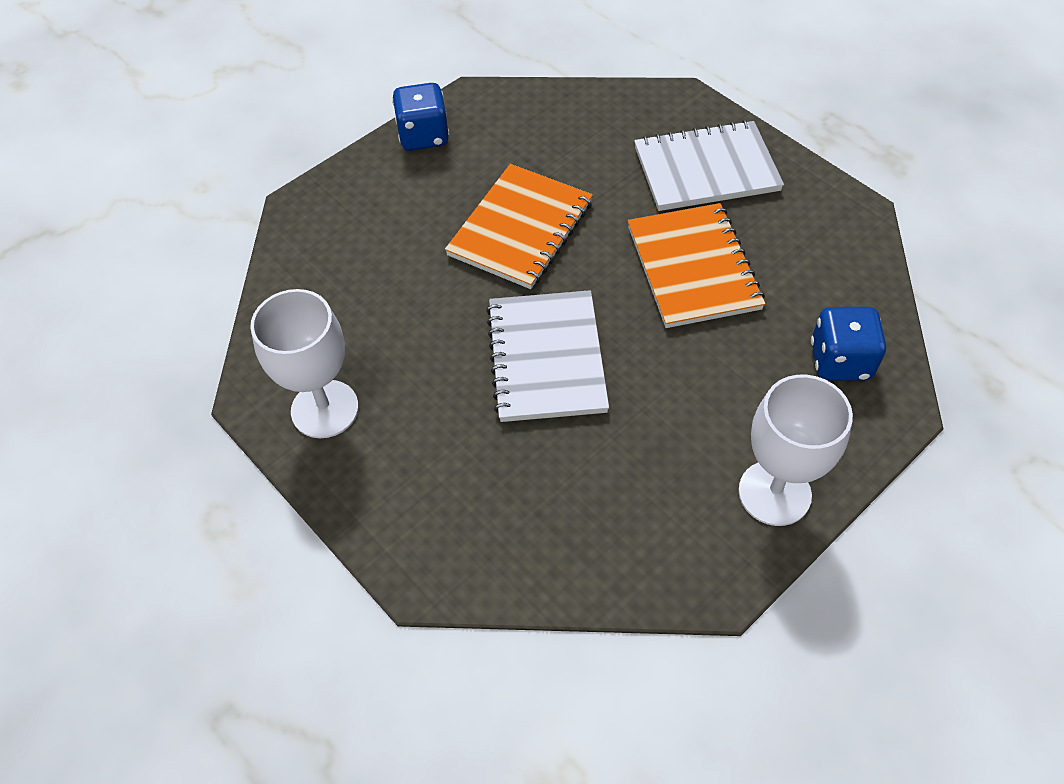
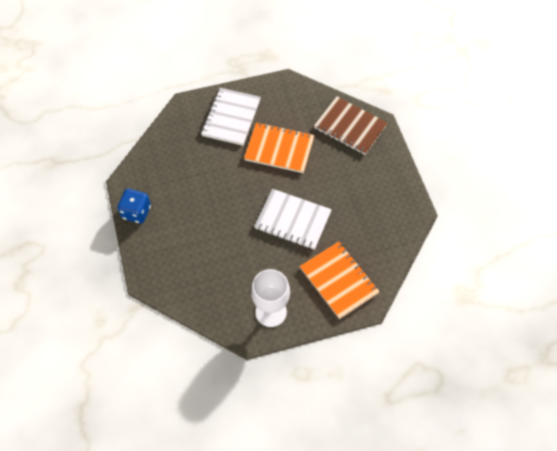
camera: 65 degrees left, 5 degrees up
orange notebook [445,164,593,289] -> orange notebook moved to [300,242,380,319]
white goblet [738,375,853,526] -> none
blue dice [811,307,886,381] -> brown notebook [314,97,388,155]

